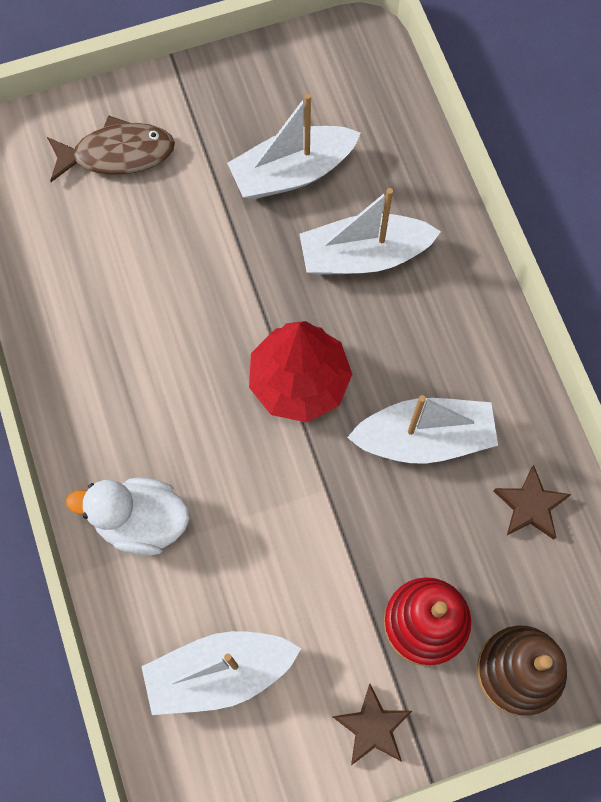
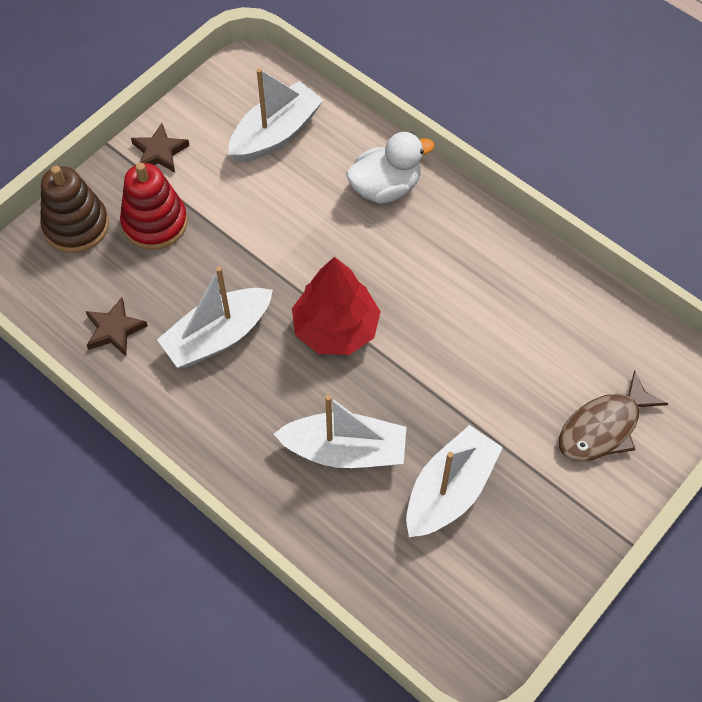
camera: 150 degrees right, 10 degrees down
white boat [299,188,441,275] -> white boat turned 45 degrees clockwise [274,395,406,468]

